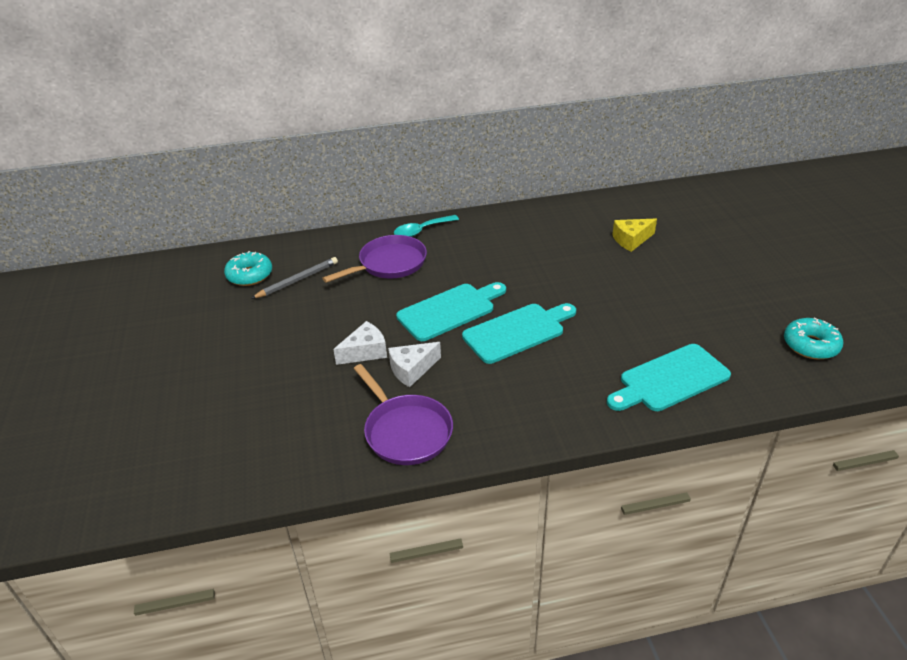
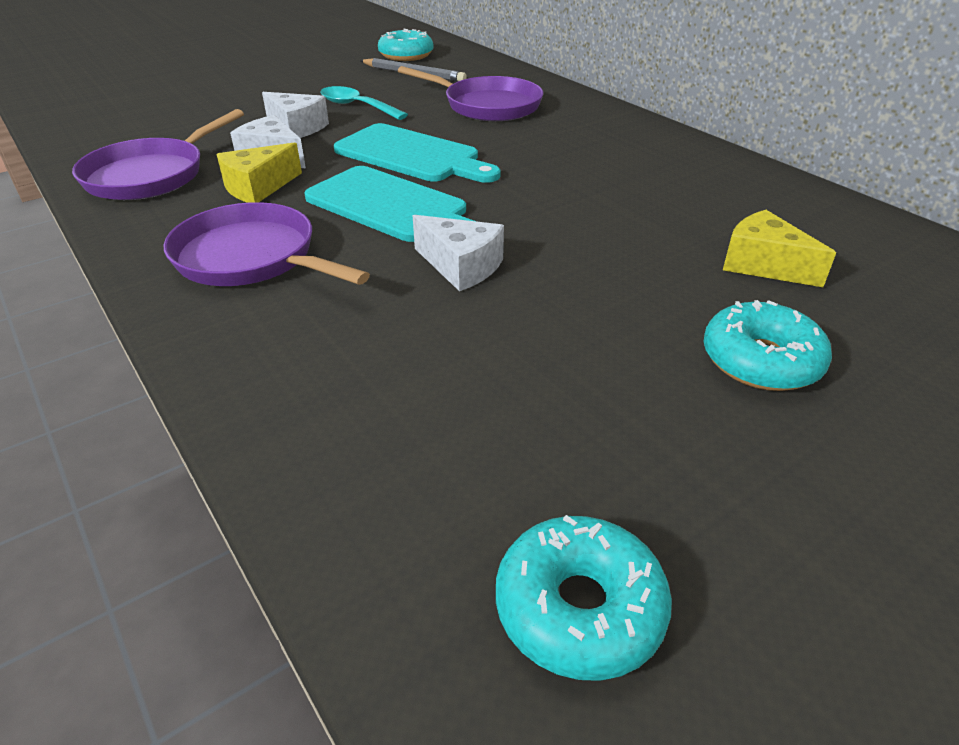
camera: 65 degrees right, 0 degrees up
turquoise spoon [394,215,459,237] -> turquoise spoon moved to [320,86,408,120]
turquoise cutting board [607,344,731,411] -> none
none -> purple pan [164,202,370,286]
none -> yellow cheese [216,142,302,203]
none -> white cheese [413,215,504,291]
none -> turquoise donut [704,300,832,391]

